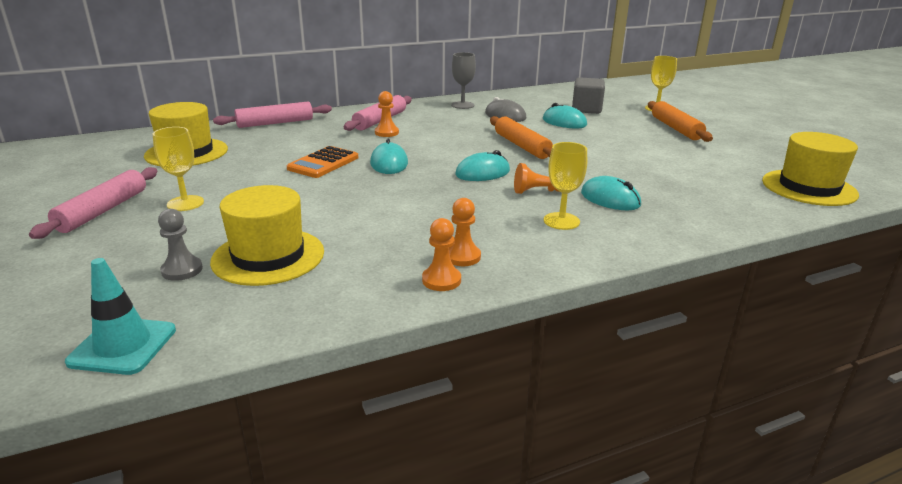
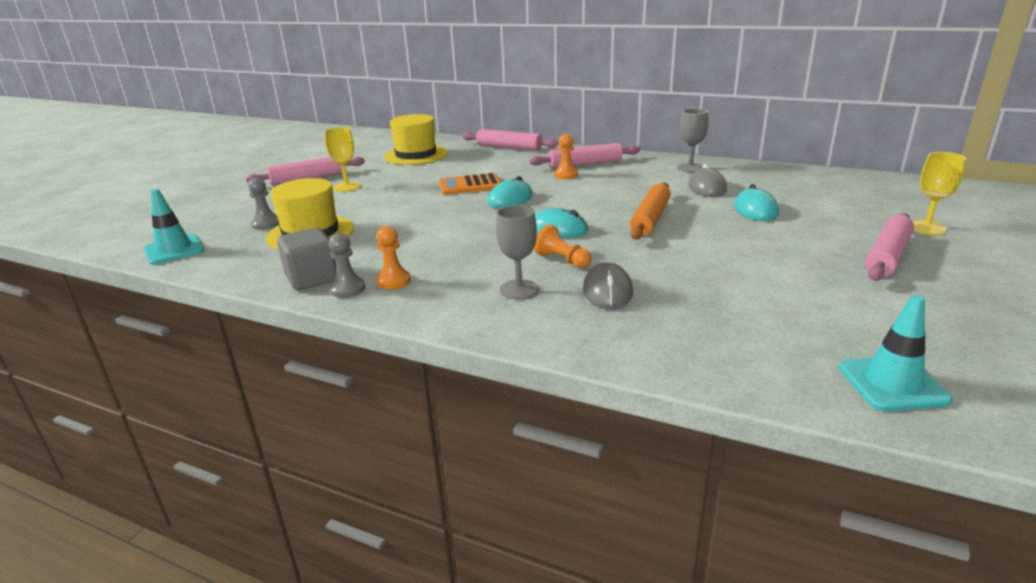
camera: 50 degrees right, 0 degrees up
orange pawn [422,218,461,291] -> grey pawn [328,233,366,298]
yellow goblet [544,142,587,230] -> grey goblet [496,205,539,299]
grey cube [572,77,605,114] -> grey cube moved to [277,228,337,290]
turquoise mouse [581,176,641,210] -> grey mouse [583,262,633,310]
orange rolling pin [648,101,713,142] -> pink rolling pin [865,213,914,281]
yellow hat [762,132,859,206] -> turquoise traffic cone [839,294,953,411]

